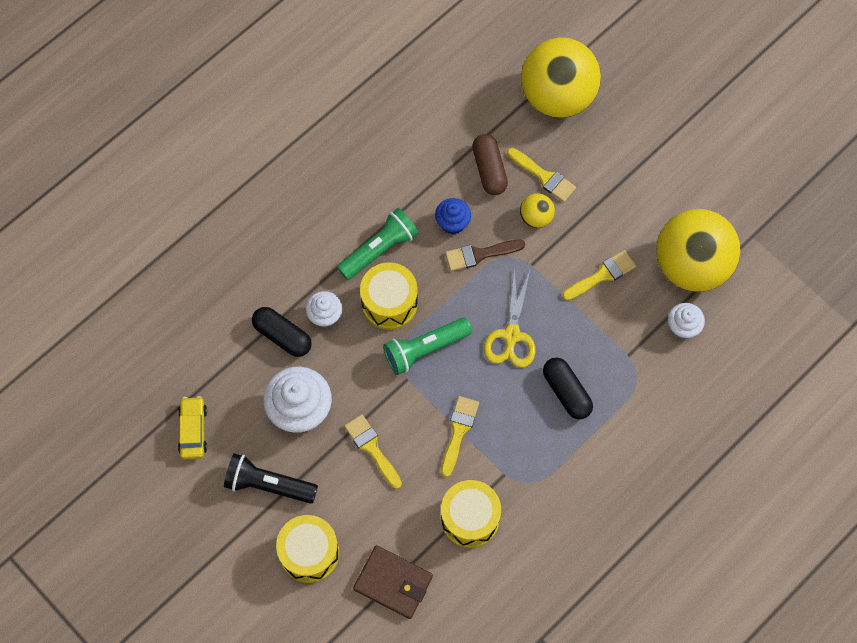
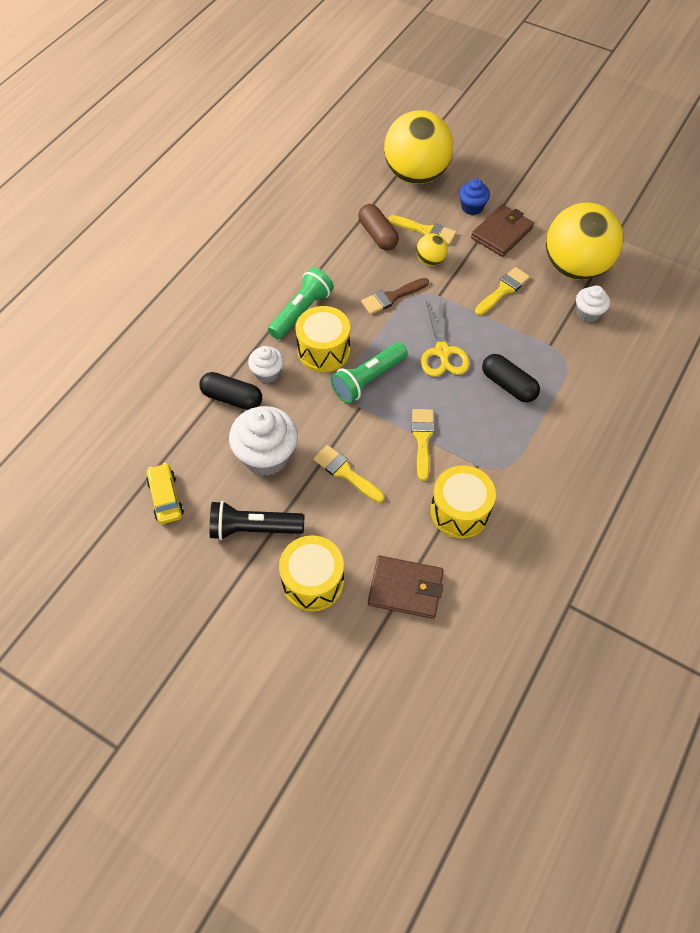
camera: 15 degrees left, 10 degrees down
blue cupcake [435,198,471,234] -> blue cupcake moved to [459,179,490,215]
none -> brown wallet [471,204,534,257]

